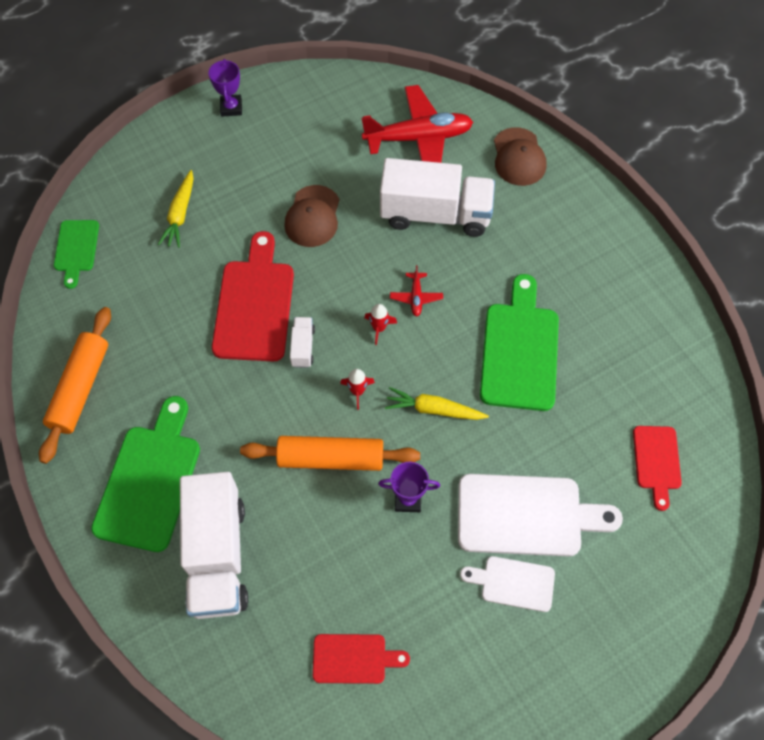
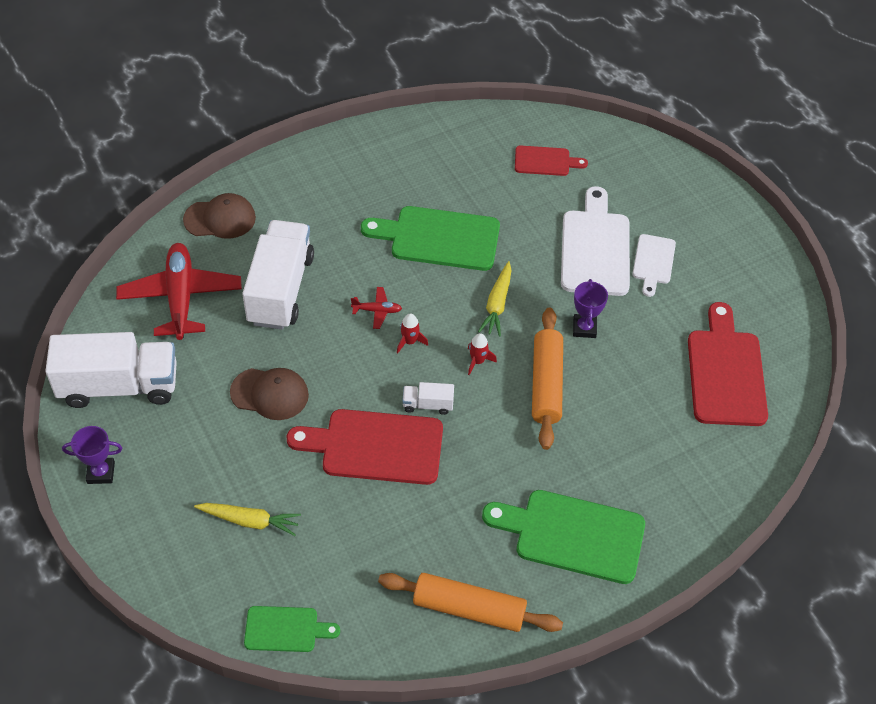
camera: 90 degrees left, 10 degrees down
white truck [180,472,248,619] -> white truck moved to [45,332,177,408]
red cutting board [313,634,410,684] -> red cutting board [688,302,768,426], size x1.80

